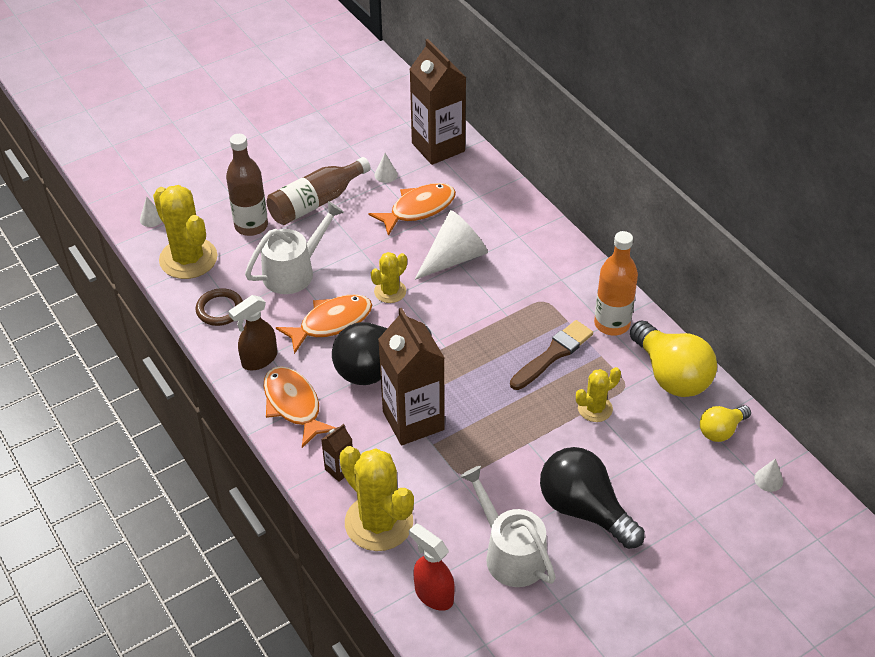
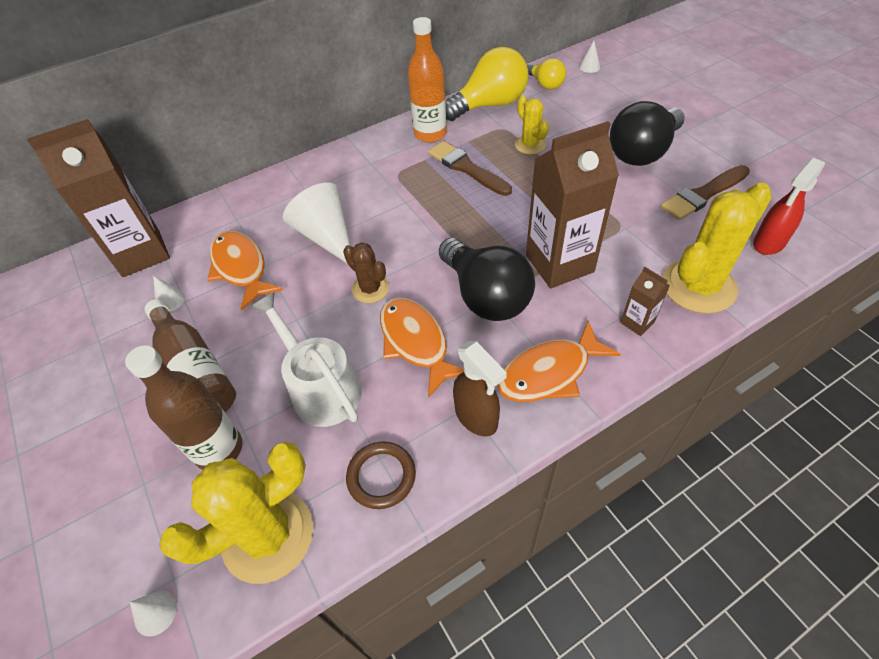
camera: 85 degrees left, 5 degrees up
yellow cactus [371,252,407,303] -> brown cactus [343,242,389,303]
white watering can [460,466,556,587] -> brown brush [660,165,750,220]

